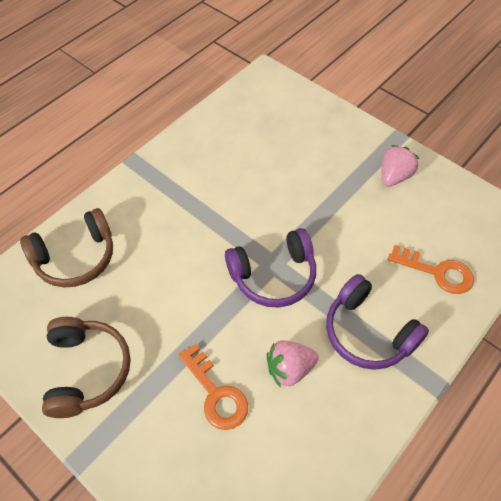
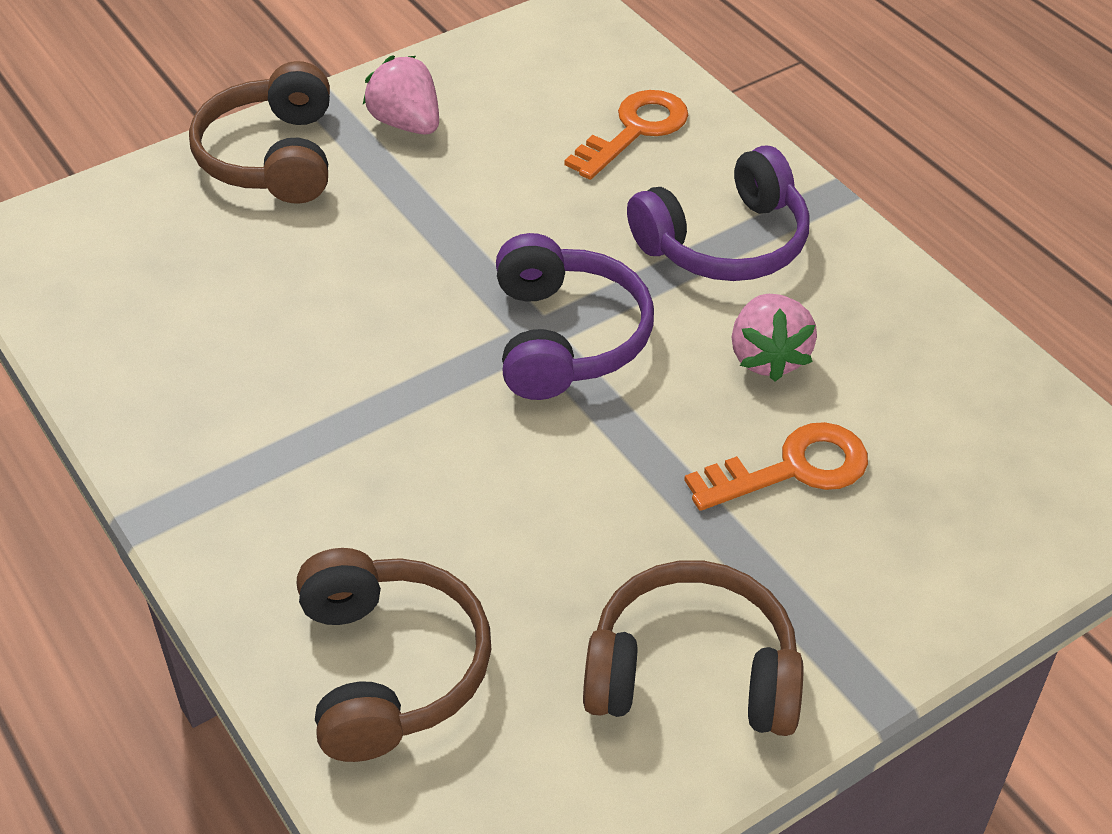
camera: 75 degrees left, 10 degrees down
none -> brown headphones [189,61,330,204]

